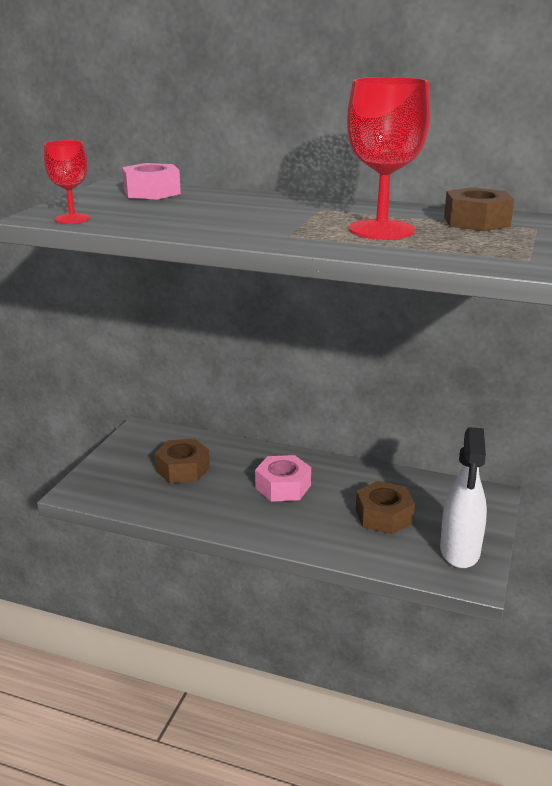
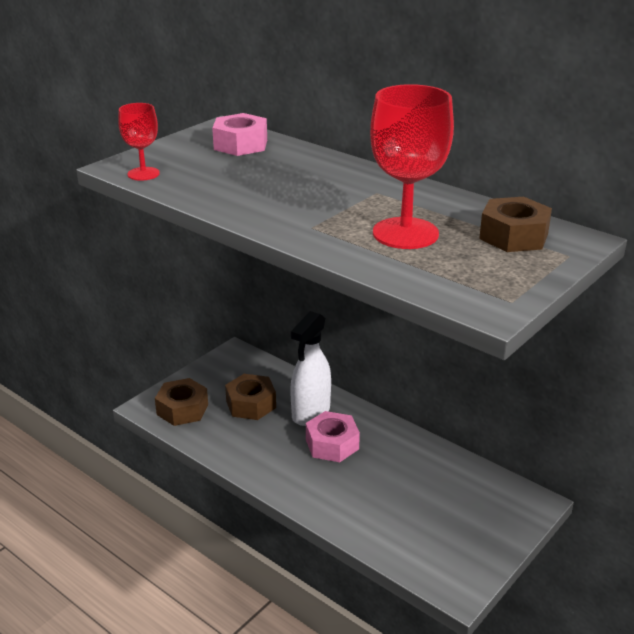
camera: 20 degrees right, 5 degrees up
brown nut [356,481,415,534] -> brown nut moved to [155,378,208,426]
white spray bottle [440,427,487,568] -> white spray bottle moved to [290,311,331,426]

